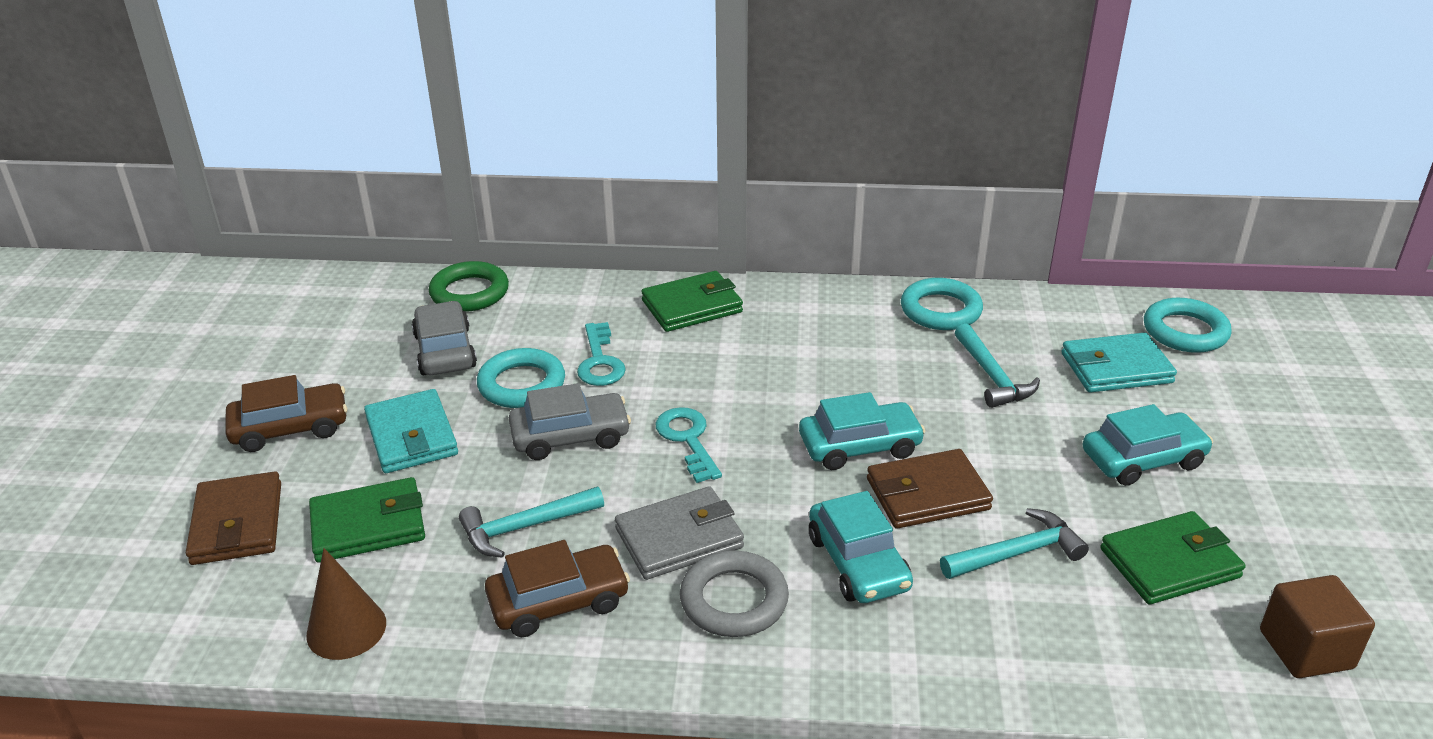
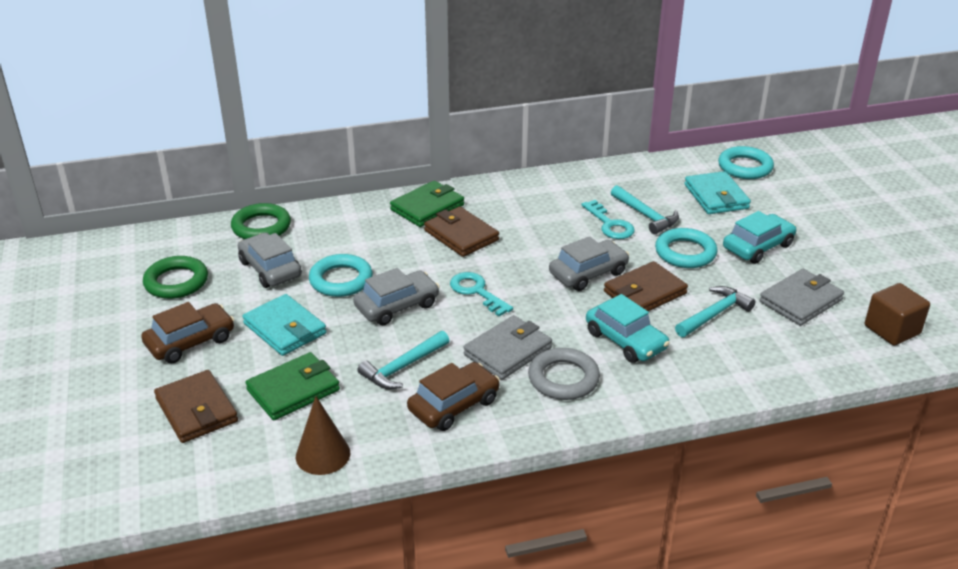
camera: 20 degrees left, 0 degrees up
turquoise key [577,322,626,386] -> turquoise key moved to [581,200,635,239]
turquoise car [799,392,925,470] -> grey car [549,236,629,291]
turquoise ring [901,278,983,330] -> turquoise ring moved to [655,228,717,268]
turquoise wallet [1062,332,1177,393] -> turquoise wallet turned 75 degrees counterclockwise [684,171,751,214]
green wallet [1100,511,1245,604] -> grey wallet [759,269,844,326]
none -> green ring [143,256,208,299]
none -> brown wallet [424,207,499,257]

